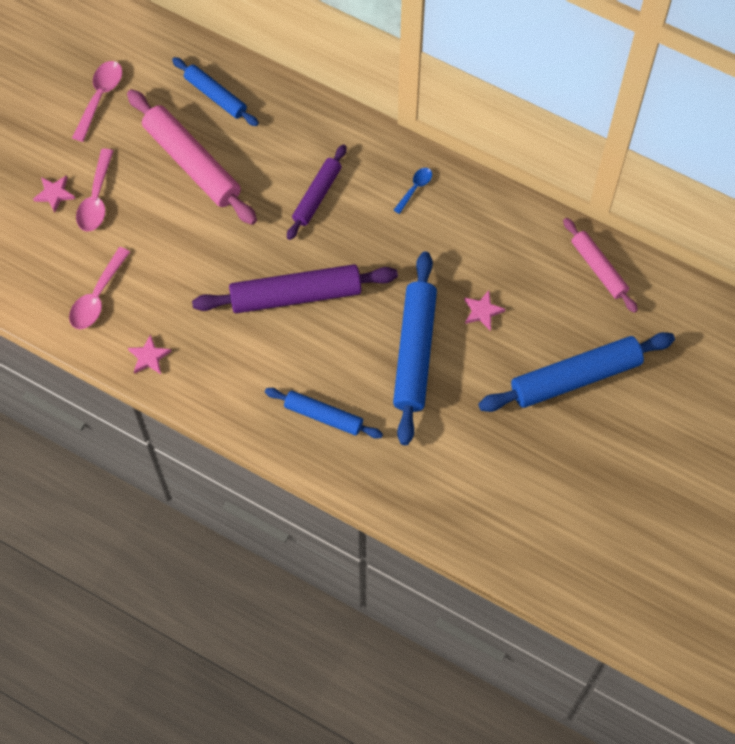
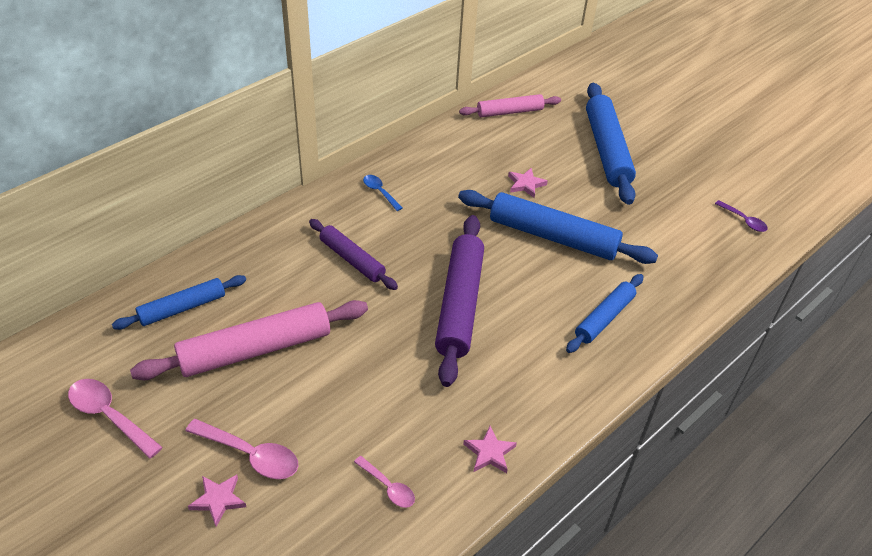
camera: 75 degrees left, 20 degrees down
pink spoon [69,247,130,329] -> pink spoon [354,456,415,508], size x0.60
none -> purple spoon [715,200,768,232]

